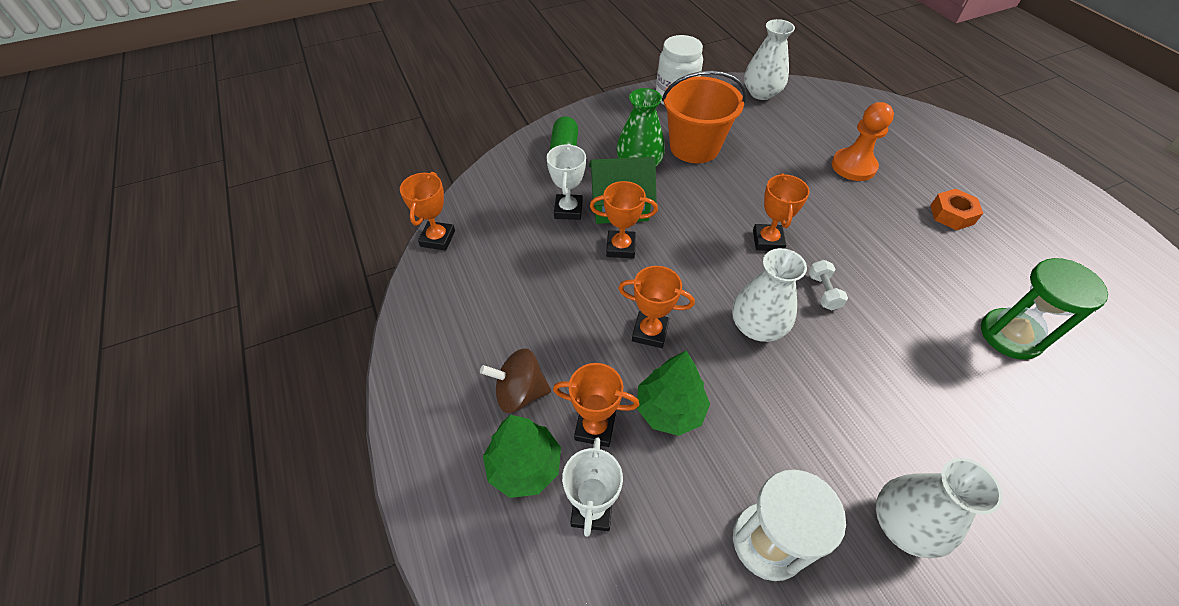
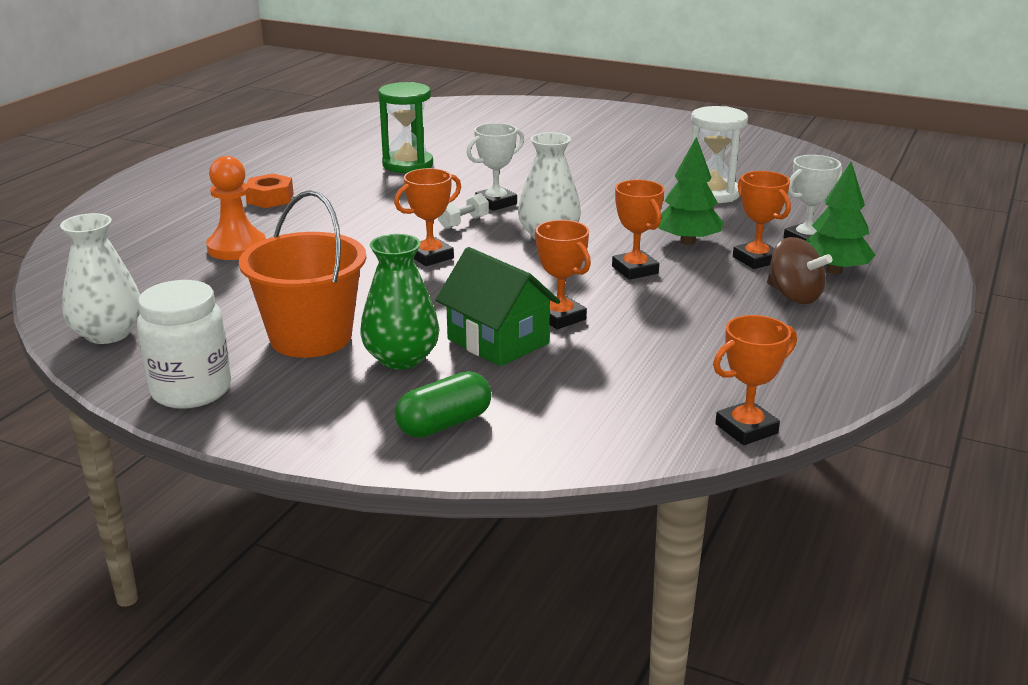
camera: 130 degrees left, 25 degrees down
white trophy [547,144,586,220] -> white trophy moved to [466,123,524,211]
white vase [876,458,1003,558] -> none

